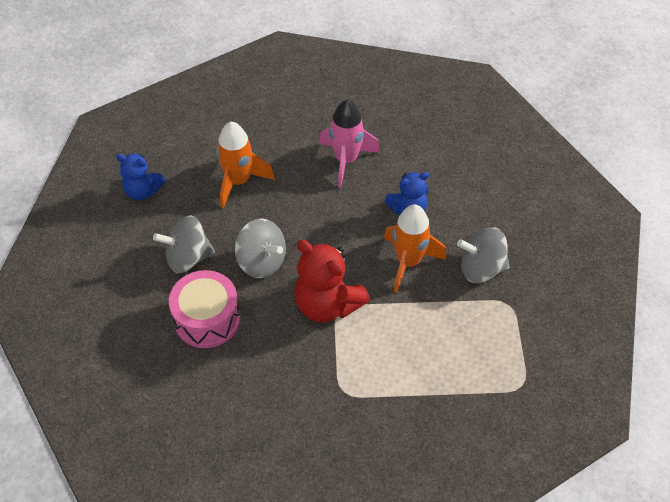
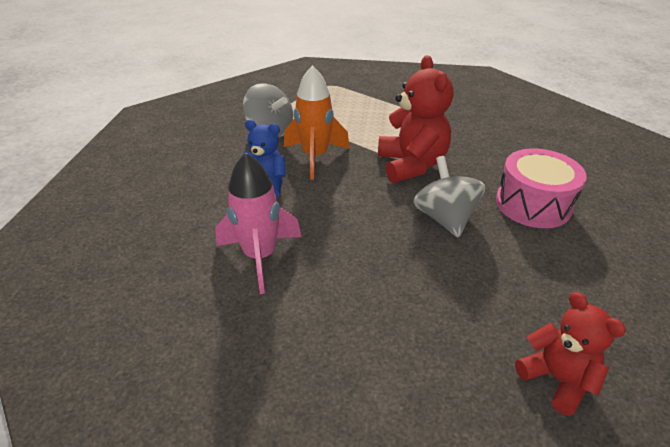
camera: 140 degrees left, 15 degrees down
blue teddy bear [116,153,166,200] -> red teddy bear [515,292,626,416]
grey spinning top [153,215,215,273] -> none
orange rocket [216,122,275,208] -> none

